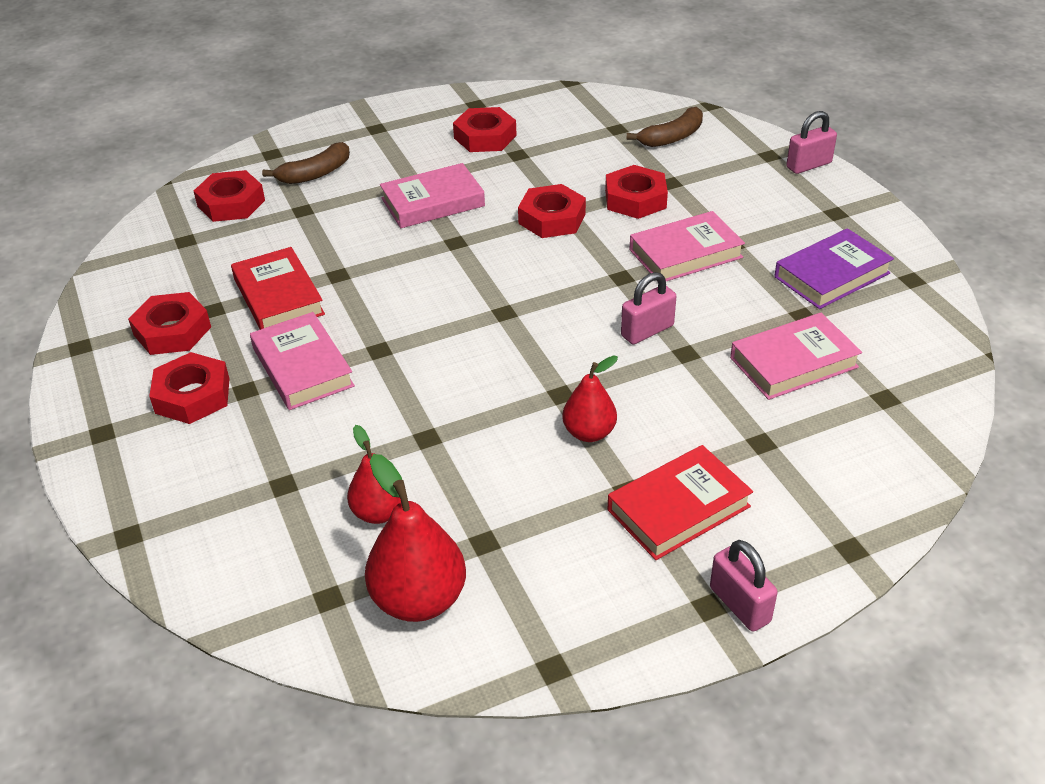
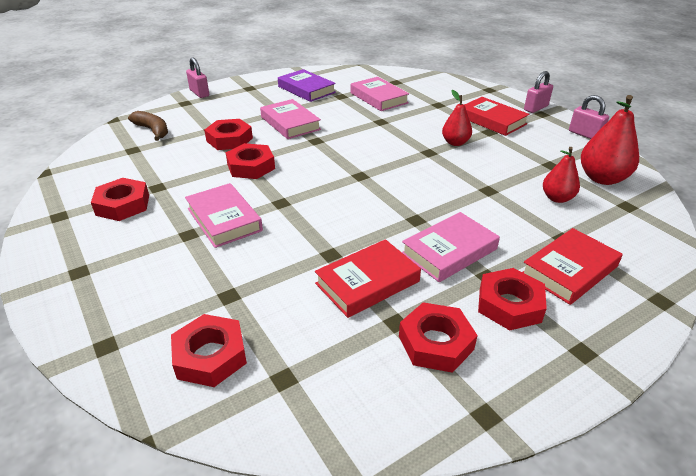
camera: 100 degrees left, 5 degrees down
brown banana [262,142,350,184] -> none
pink padlock [621,272,676,344] -> pink padlock moved to [569,95,609,139]
none -> red book [523,228,623,305]

